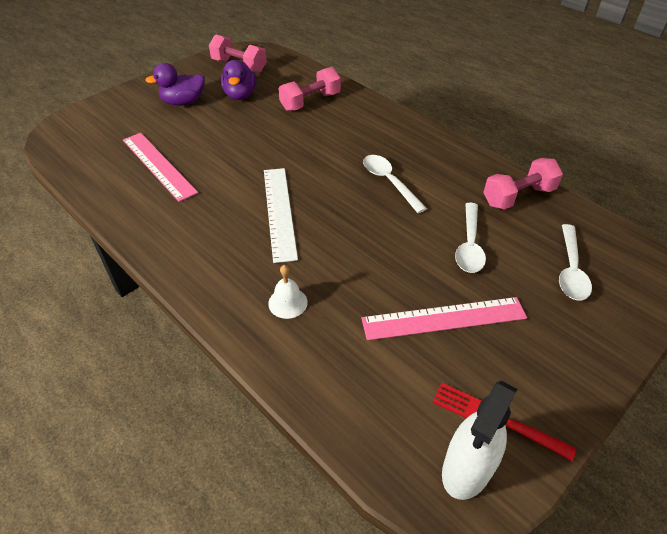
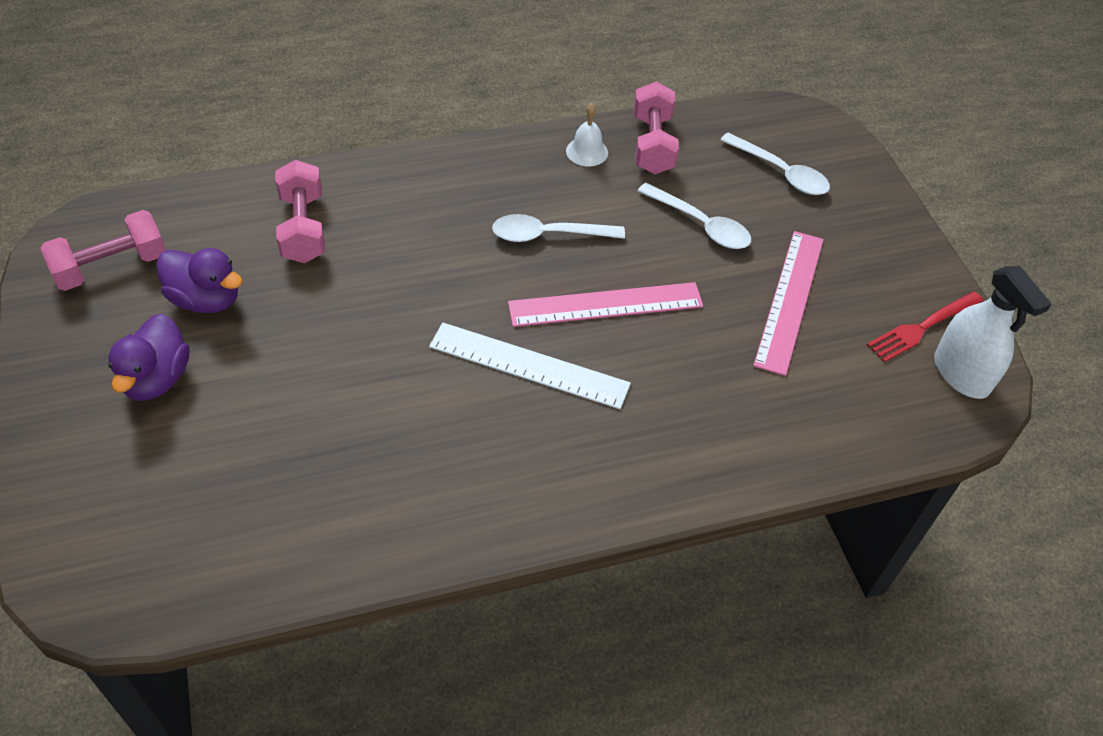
camera: 65 degrees left, 5 degrees up
pink ruler [123,133,198,202] -> pink ruler moved to [508,282,703,327]
white bell [268,265,308,319] -> white bell moved to [566,103,608,166]

